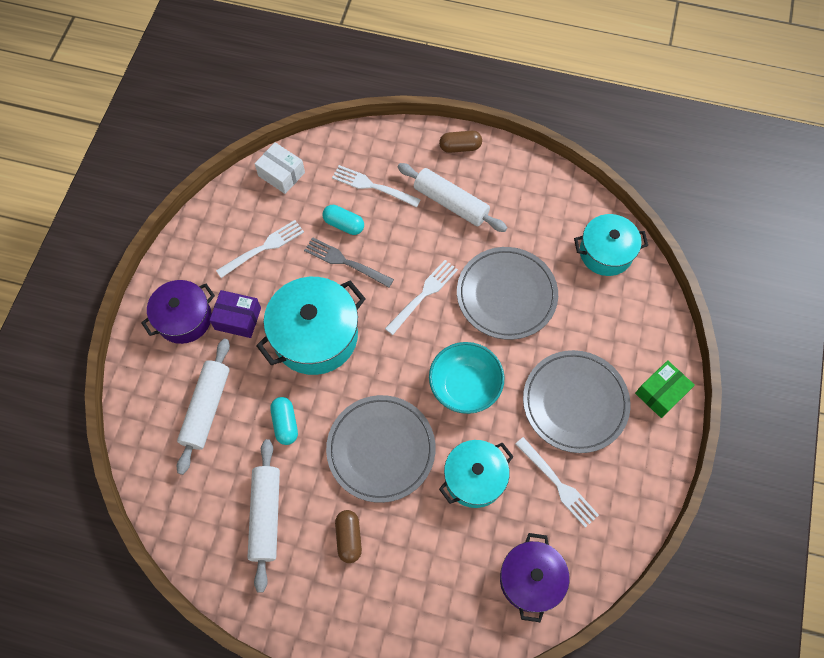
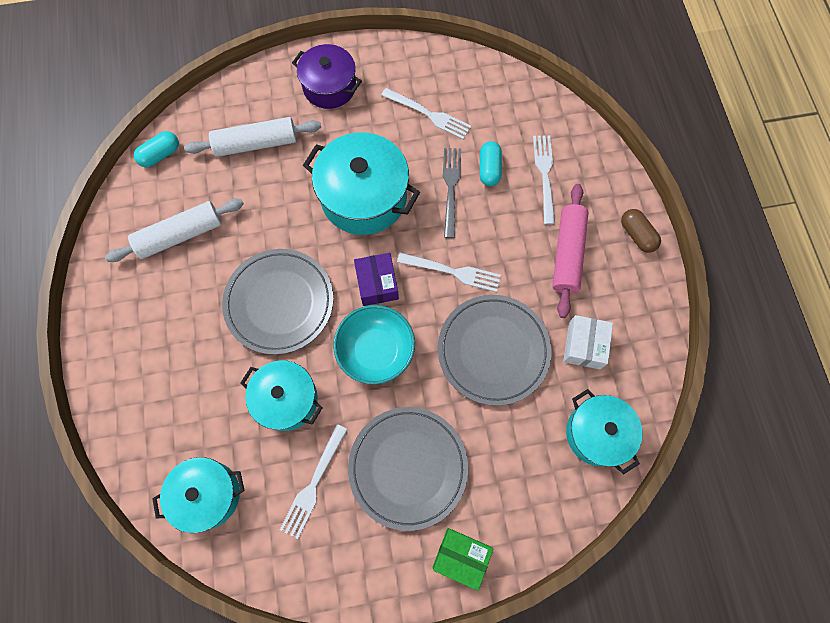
camera: 65 degrees right, 5 degrees up
purple box [209,290,261,338] -> purple box moved to [354,253,399,306]
white box [254,142,305,194] -> white box moved to [563,315,613,369]
turquoise capsule [270,397,298,445] -> turquoise capsule moved to [134,131,179,167]
brown capsule [335,510,362,563] -> none
white rolling pin [398,163,507,232] -> pink rolling pin [552,184,589,318]
purple pot [500,533,570,622] -> turquoise pot [152,457,245,533]

